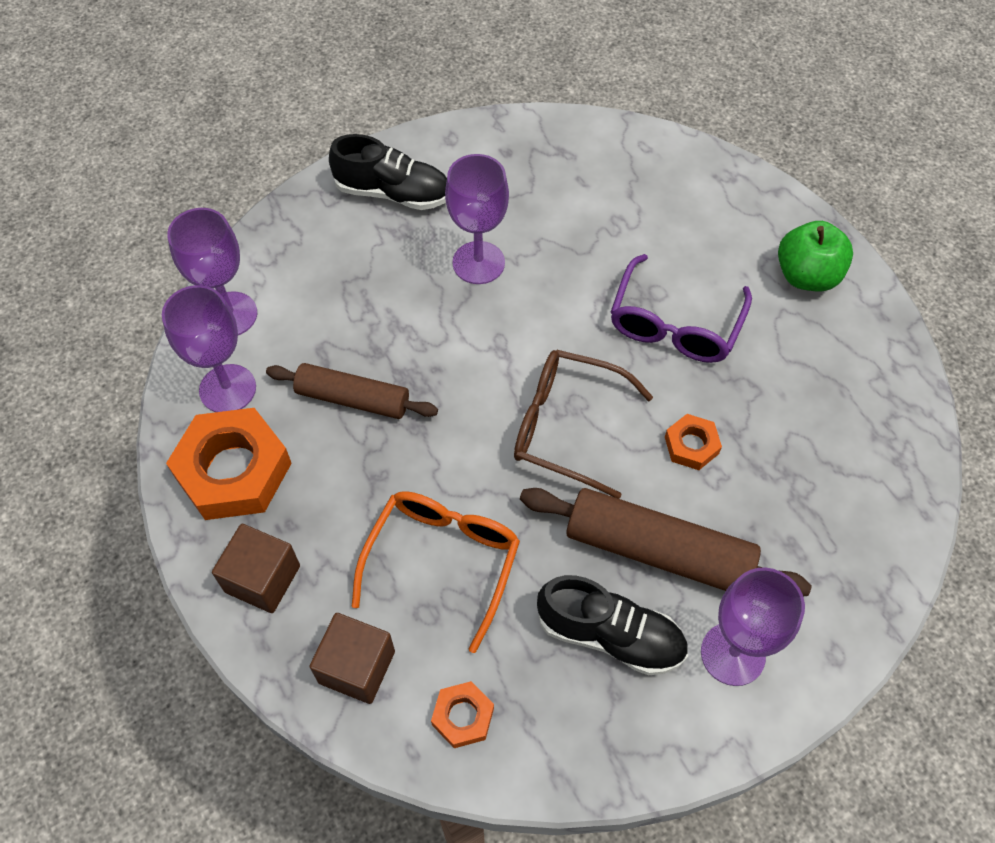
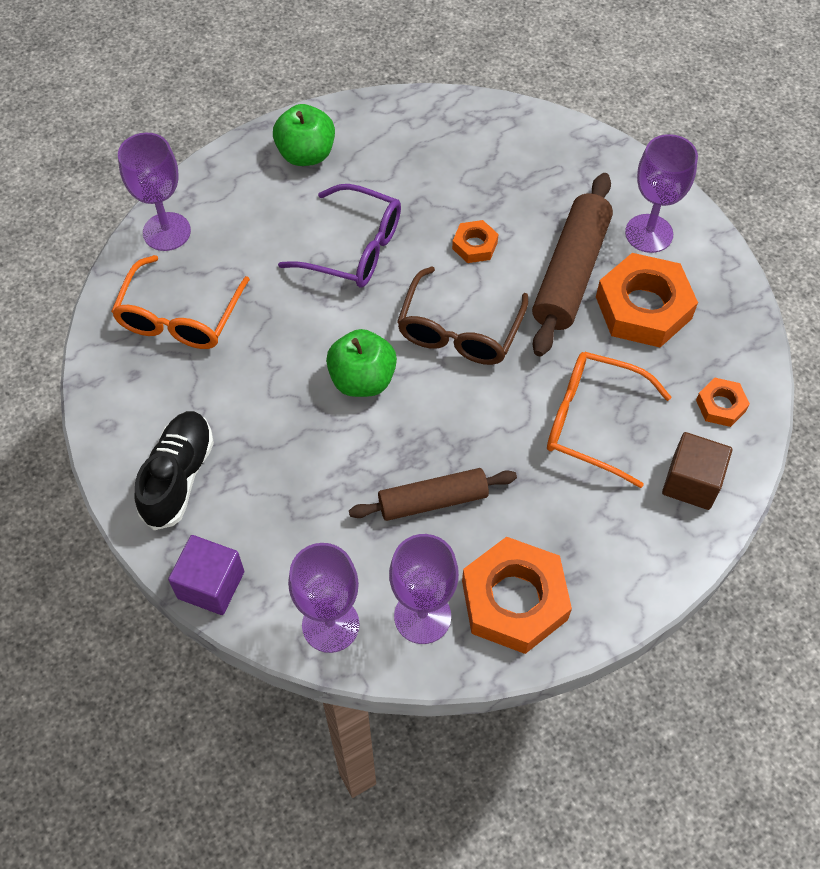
camera: 90 degrees left, 0 degrees up
brown cube [212,524,300,613] -> none
brown rolling pin [266,363,438,419] -> brown rolling pin turned 60 degrees clockwise [349,468,517,521]
purple goblet [445,154,509,284] -> purple goblet moved to [118,133,191,251]
black shoe [537,575,688,675] -> orange nut [596,253,698,347]
none -> orange glasses [111,255,250,349]
none -> purple cube [168,535,244,615]
none -> green apple [326,329,397,397]

